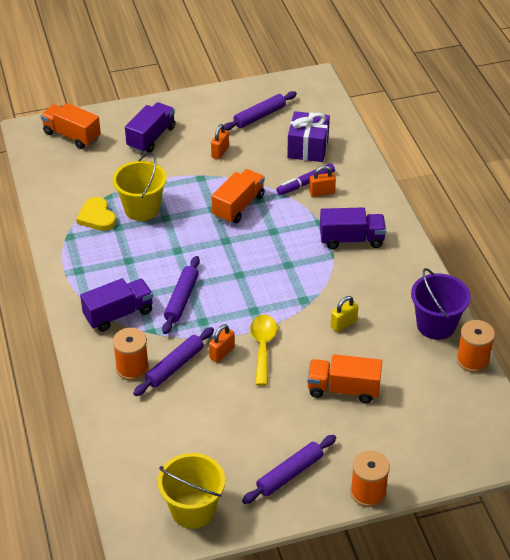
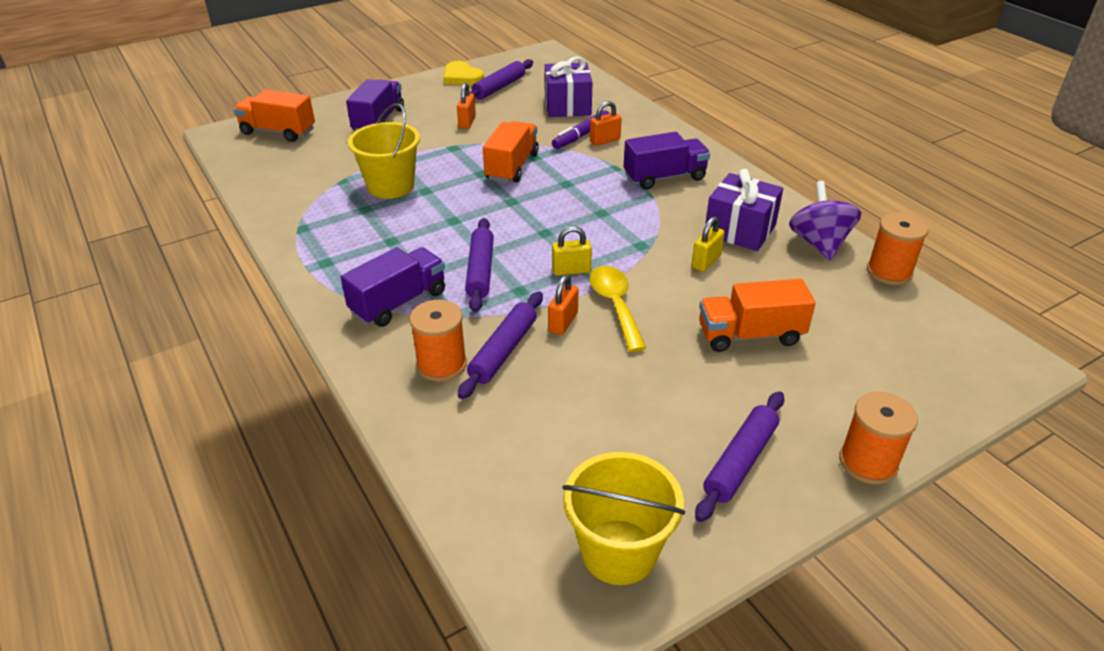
camera: 15 degrees left, 5 degrees down
yellow heart [76,197,116,231] -> yellow heart moved to [443,61,484,85]
purple bucket [411,268,471,340] -> purple spinning top [789,181,861,260]
none -> yellow padlock [552,226,592,276]
none -> purple gift [705,169,783,251]

